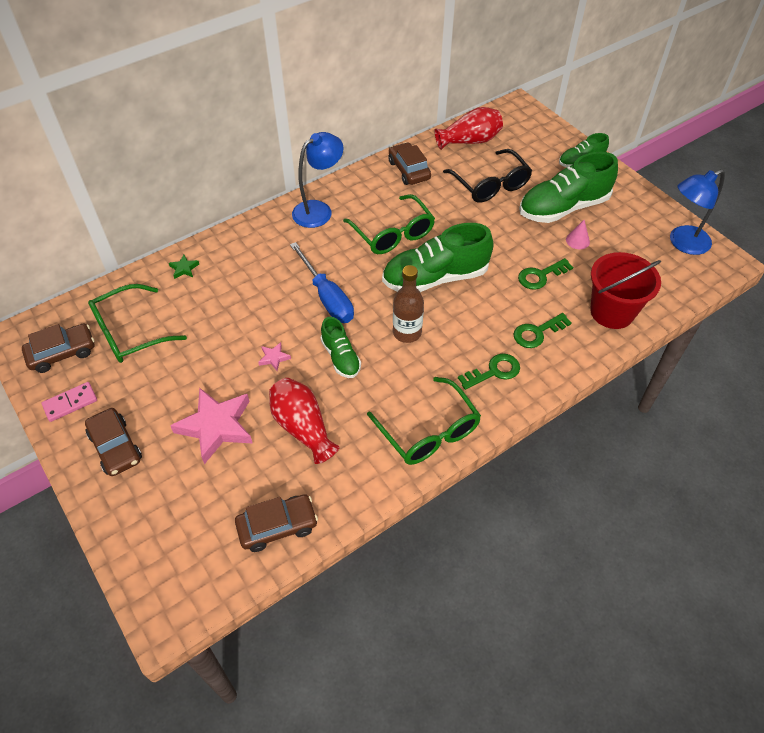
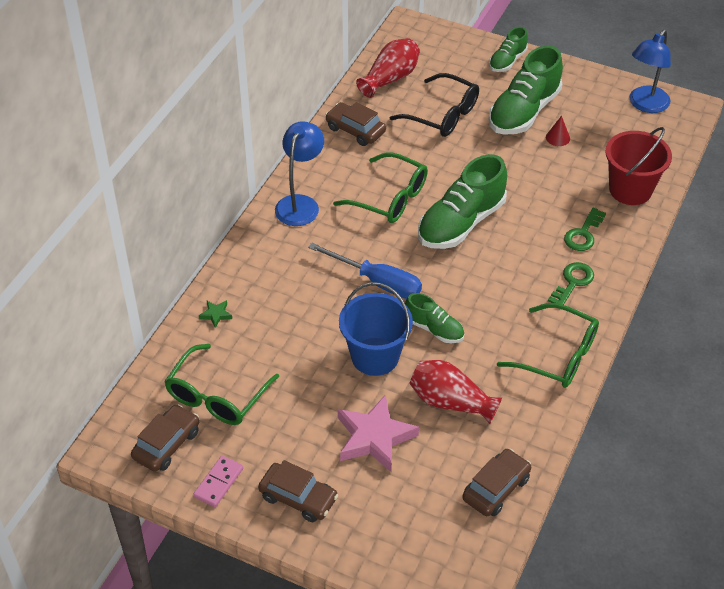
camera: 30 degrees left, 5 degrees down
pink star [258,342,291,371] -> blue bucket [339,282,413,376]
brown bottle [393,265,424,343] -> none
green key [518,258,573,290] -> none
pink cone [566,220,590,249] -> red cone [546,116,570,146]

